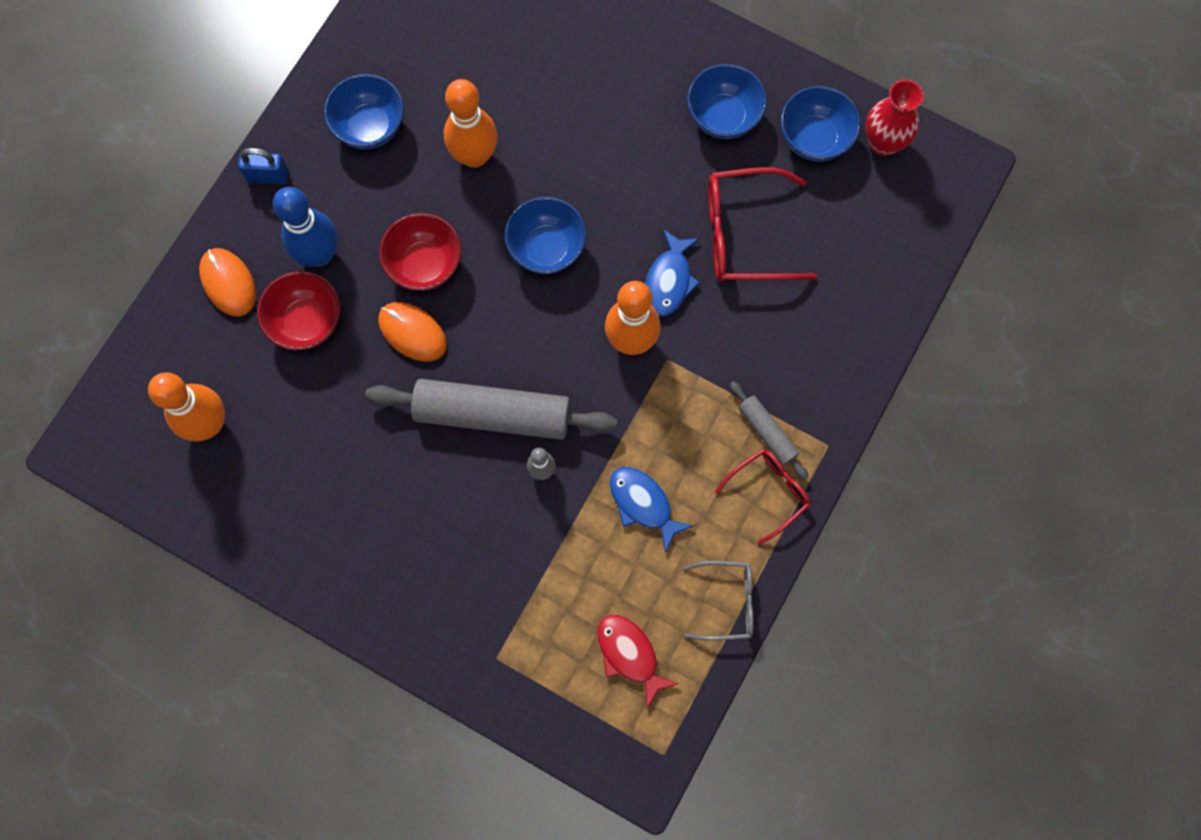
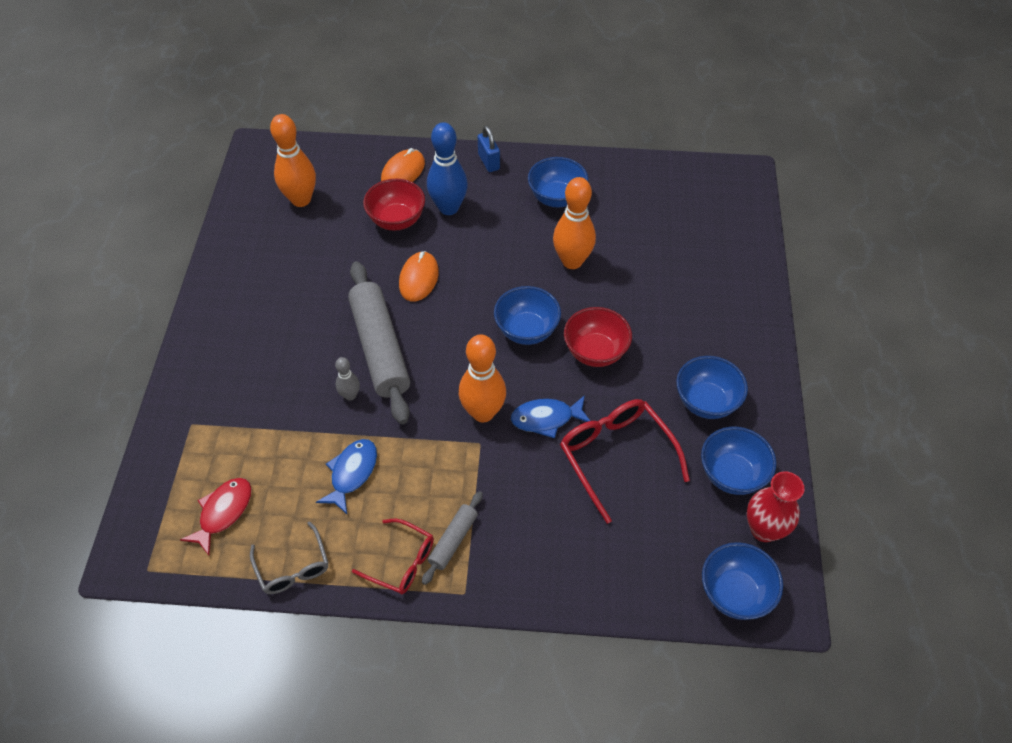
camera: 65 degrees right, 20 degrees down
red bowl [379,213,461,291] -> red bowl moved to [564,307,632,367]
none -> blue bowl [702,542,783,620]

